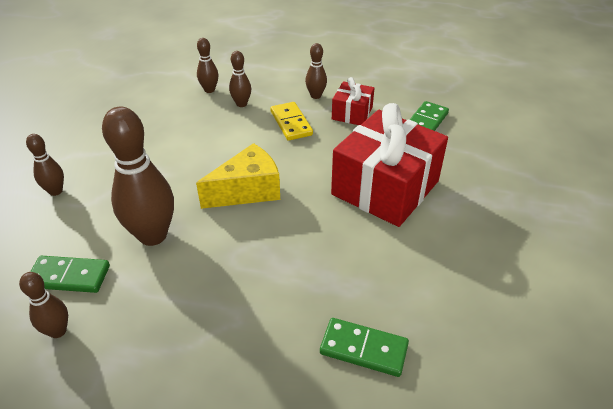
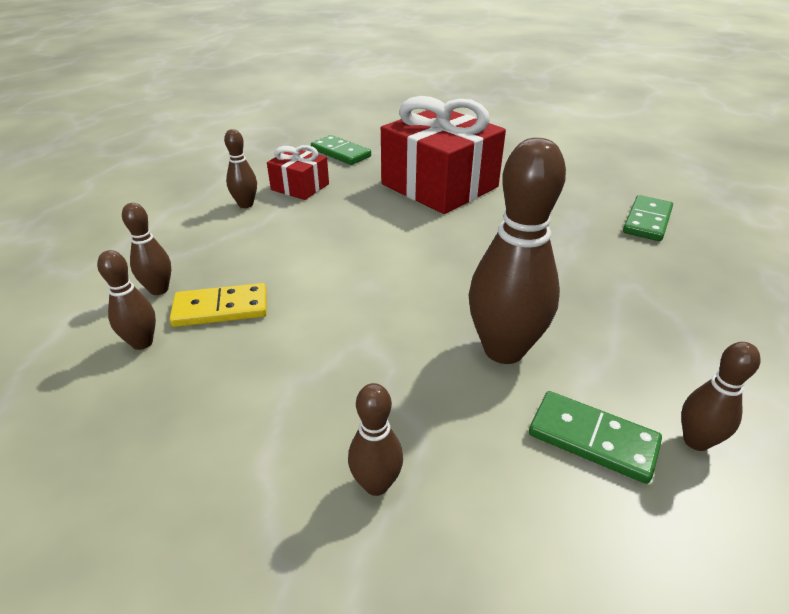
camera: 80 degrees left, 5 degrees down
green domino [30,256,110,293] -> green domino turned 75 degrees counterclockwise [529,391,662,484]
yellow cheese [196,143,280,209] -> none
brown bowling pin [229,51,251,107] -> brown bowling pin moved to [97,250,156,350]
yellow domino [270,102,313,141] -> yellow domino moved to [169,283,267,327]

